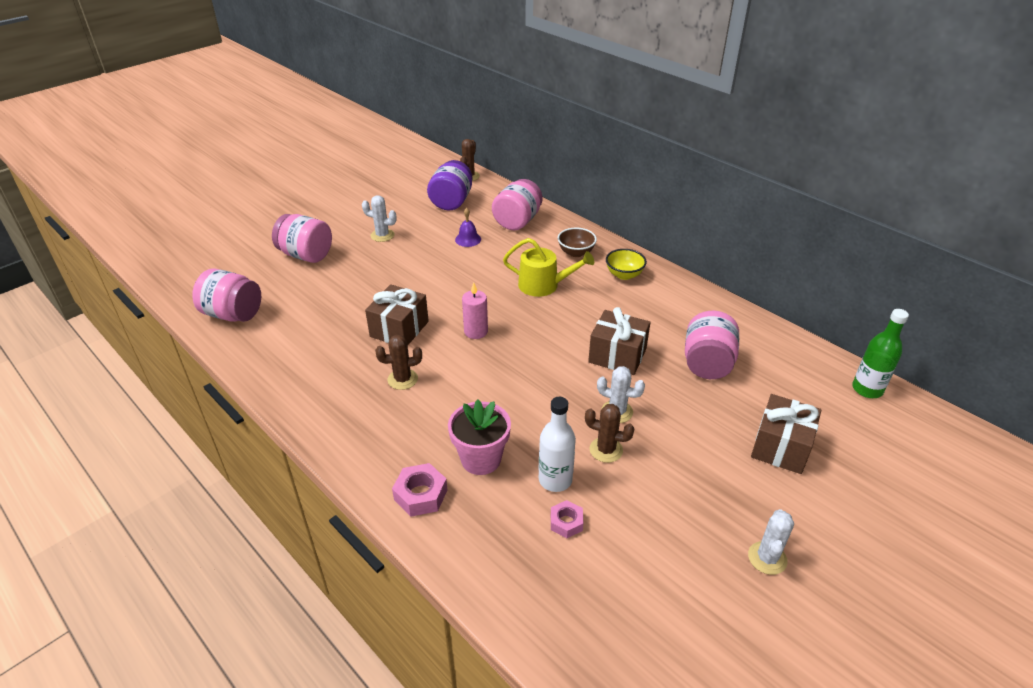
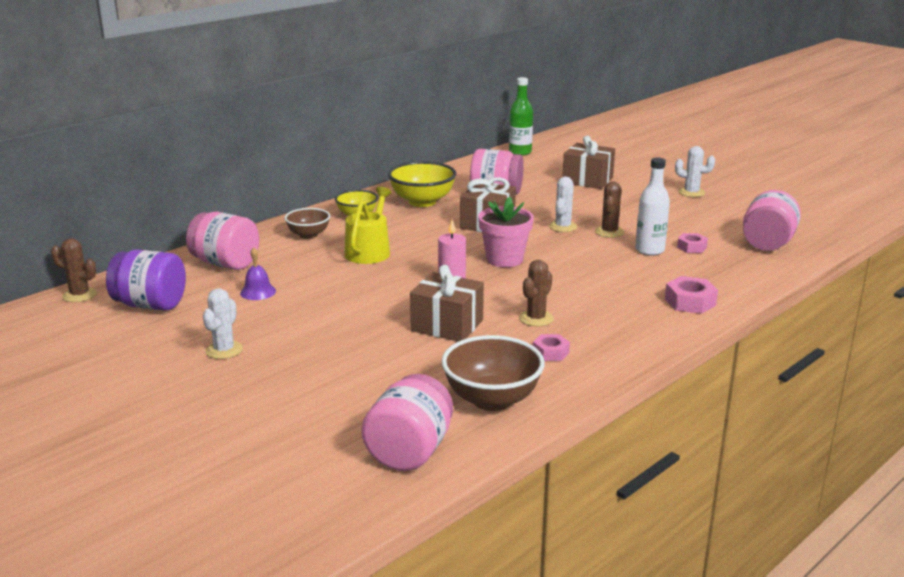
camera: 90 degrees left, 15 degrees down
pink jar [272,214,332,263] -> pink jar moved to [743,190,801,251]
brown cactus [375,335,422,390] -> brown cactus turned 45 degrees clockwise [519,260,554,326]
pink flower pot [448,400,511,475] -> pink flower pot moved to [478,197,534,267]
none -> yellow bowl [388,161,457,207]
none -> brown bowl [442,335,545,411]
none -> pink nut [533,334,570,361]

